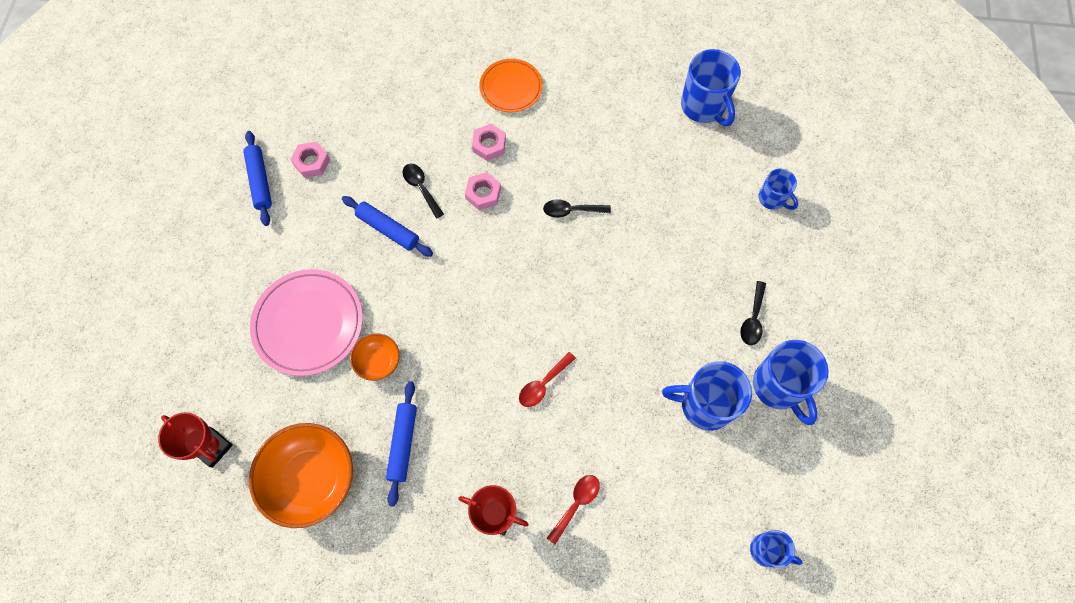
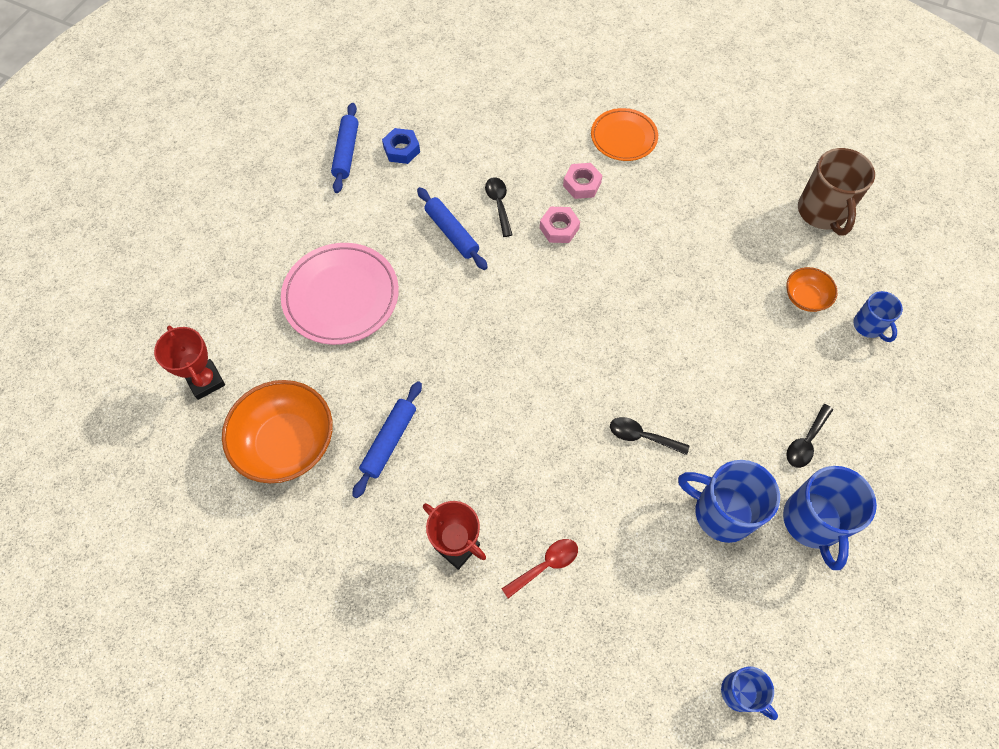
camera: 20 degrees right, 5 degrees down
pink nut [290,141,330,178] -> blue nut [382,128,420,164]
orange bowl [350,334,400,381] -> orange bowl moved to [786,267,838,312]
red spoon [519,352,576,407] -> none
black spoon [543,199,611,218] -> black spoon moved to [610,417,689,455]
blue mug [681,49,741,126] -> brown mug [798,148,875,235]

